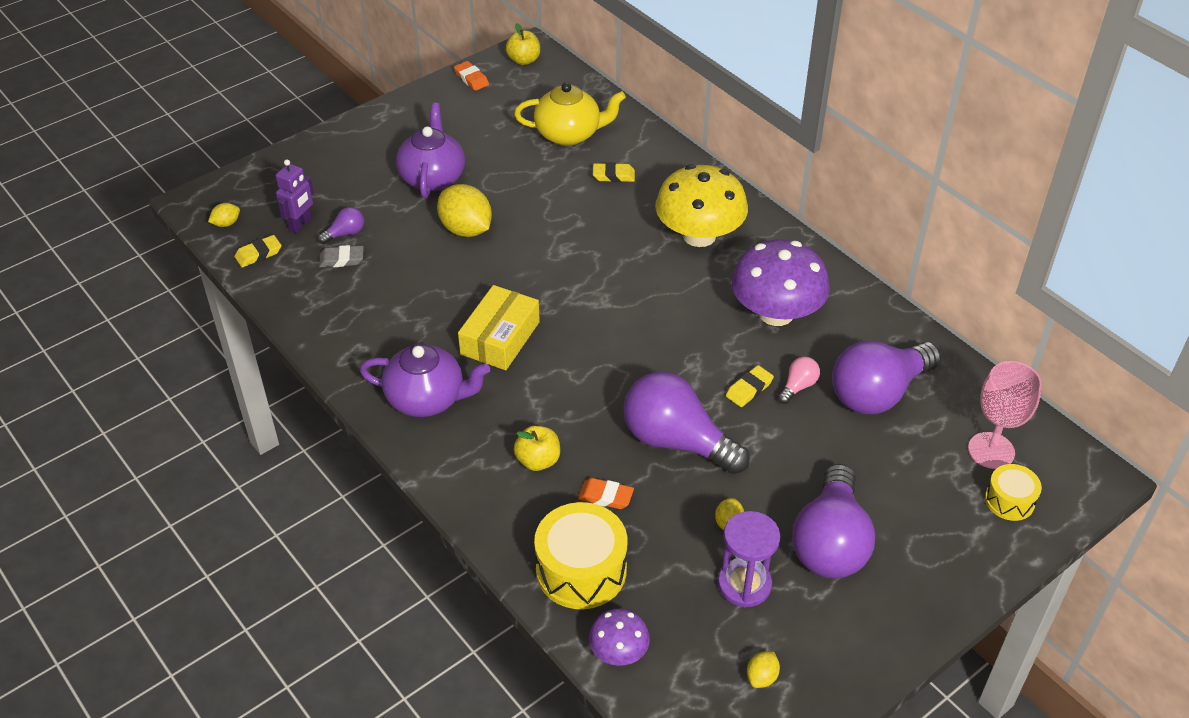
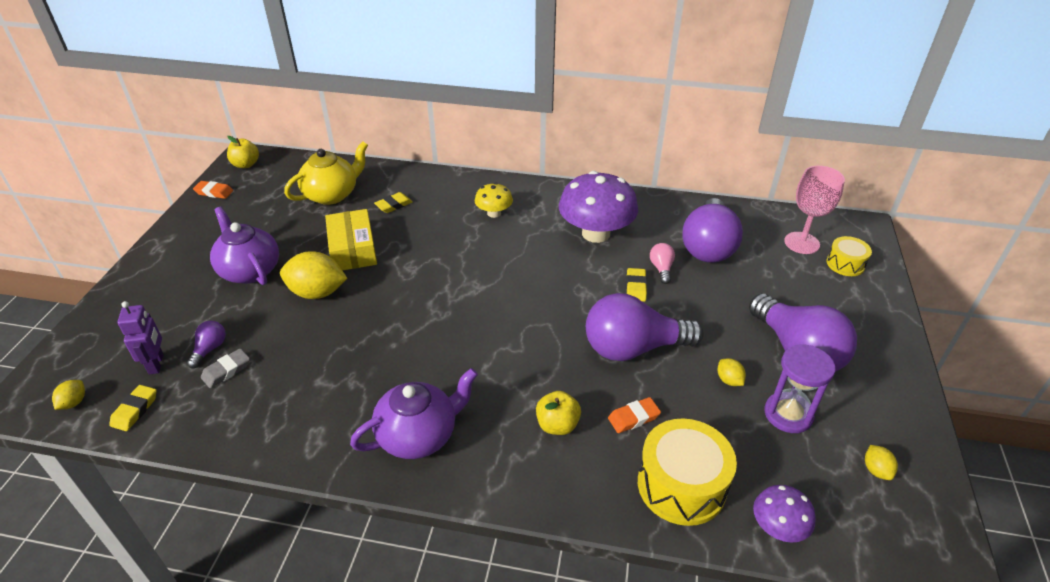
camera: 40 degrees left, 5 degrees down
yellow box [458,285,540,370] -> yellow box moved to [325,209,377,270]
yellow mushroom [655,164,748,247] -> yellow mushroom [475,183,513,218], size x0.51

